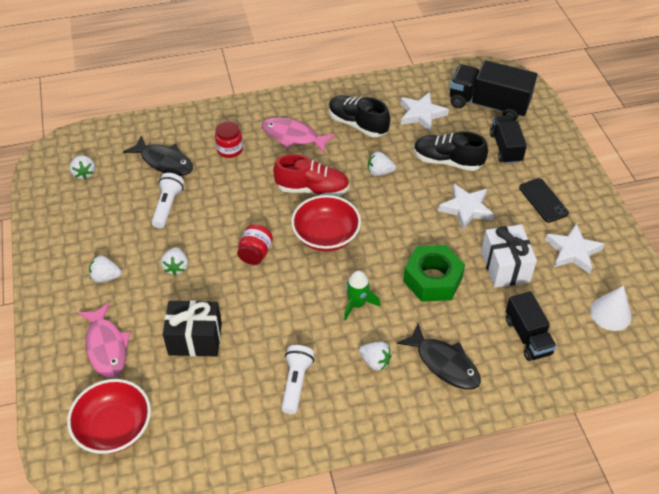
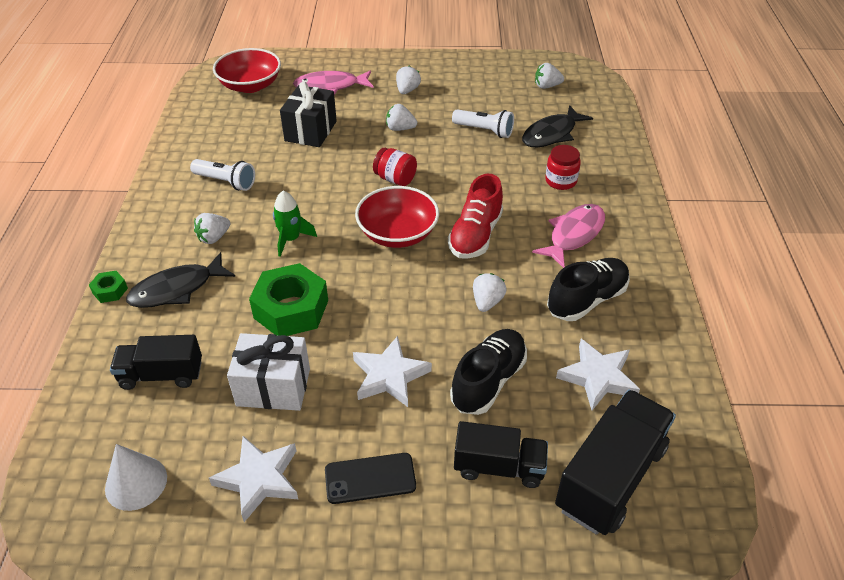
camera: 105 degrees right, 5 degrees down
none -> green nut [89,271,128,303]

